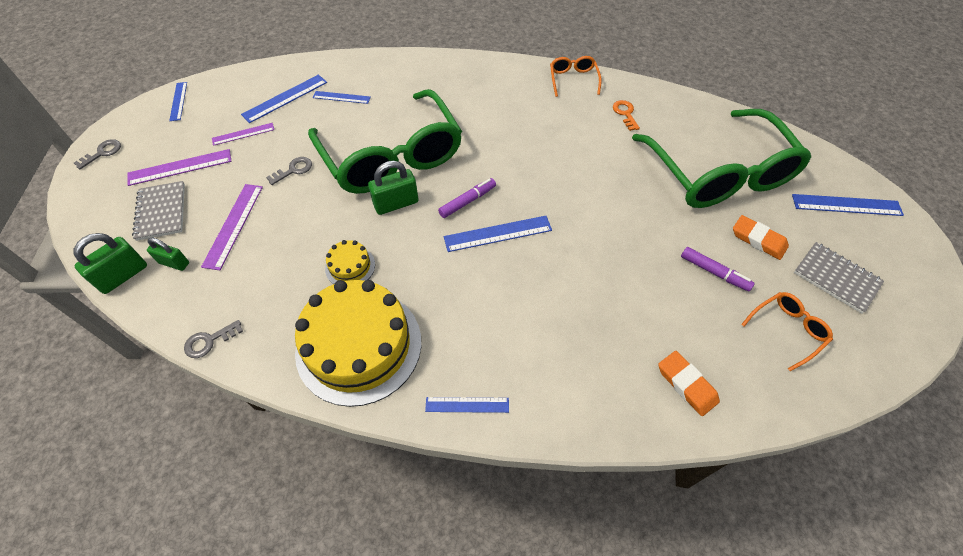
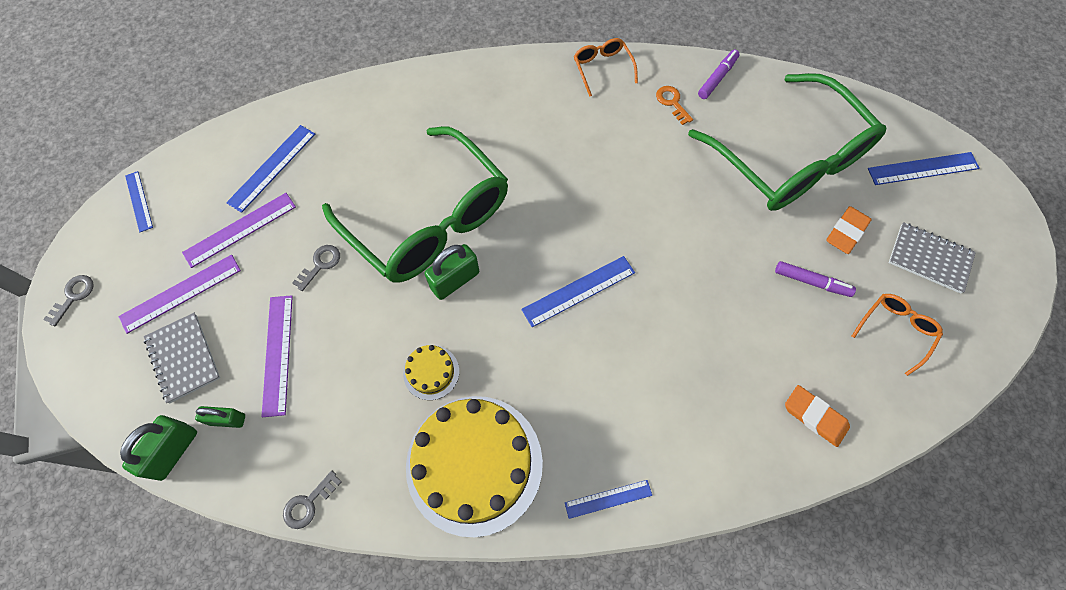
camera: 15 degrees left, 10 degrees up
purple ruler [212,123,274,146] -> purple ruler [182,193,296,268], size x1.56
blue ruler [313,91,371,104] -> none
purple marker [438,178,496,218] -> purple marker moved to [698,50,739,99]
orange eraser [733,215,789,260] -> orange eraser turned 75 degrees counterclockwise [826,206,872,254]

